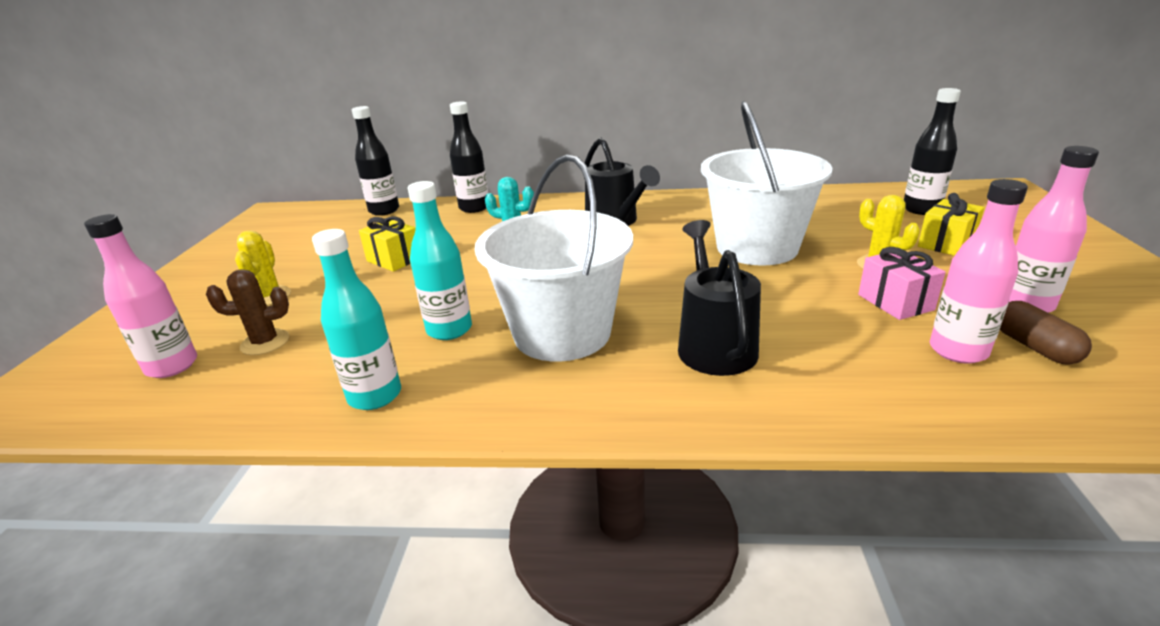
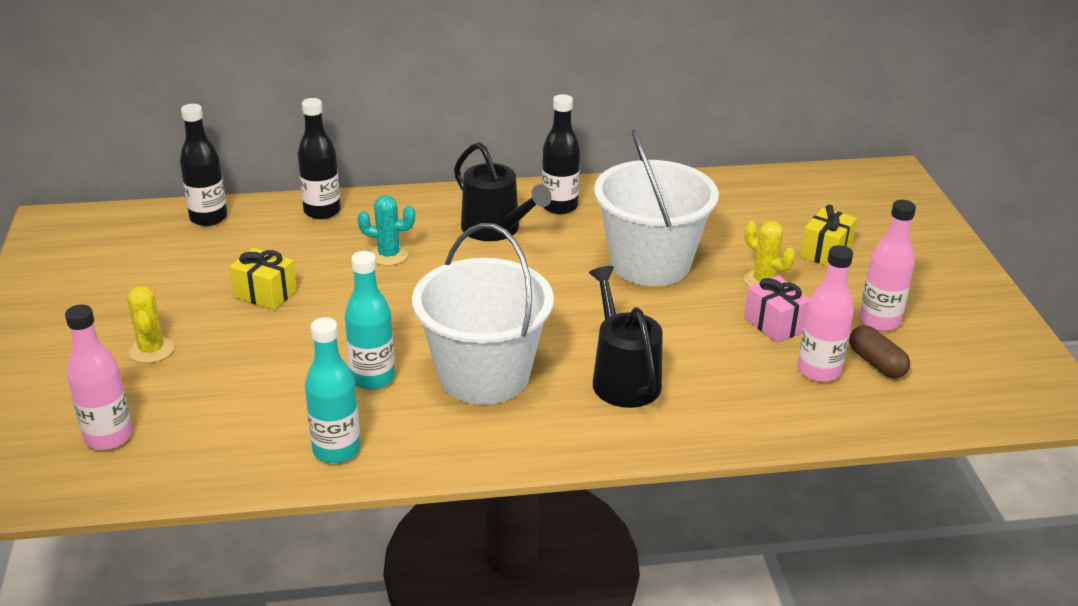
camera: 15 degrees left, 5 degrees up
brown cactus [206,270,290,355] -> none
black bottle [904,88,961,215] -> black bottle moved to [542,94,580,214]

